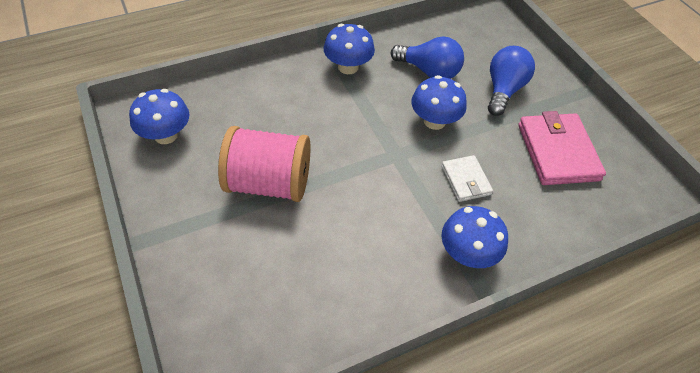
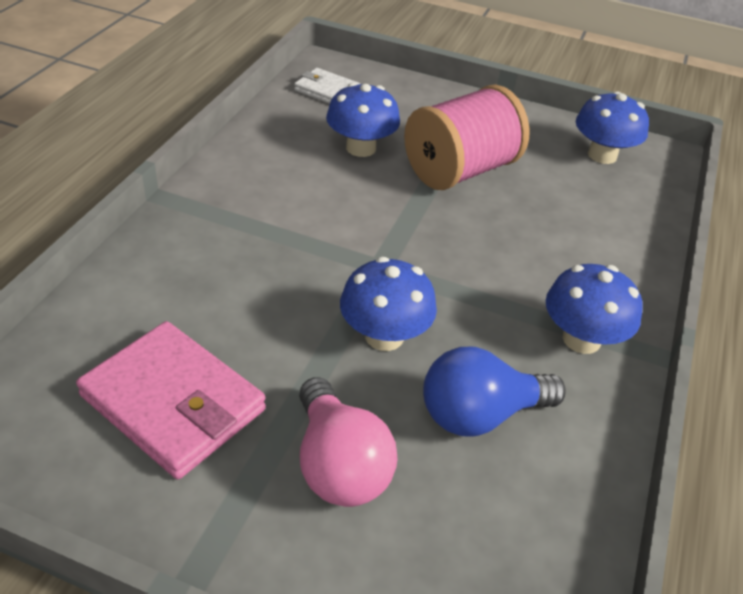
camera: 135 degrees right, 10 degrees down
white wallet [441,155,493,202] -> white wallet moved to [294,68,360,104]
blue mushroom [441,206,508,268] -> blue mushroom moved to [326,83,400,157]
blue light bulb [488,46,535,116] -> pink light bulb [299,377,397,507]

